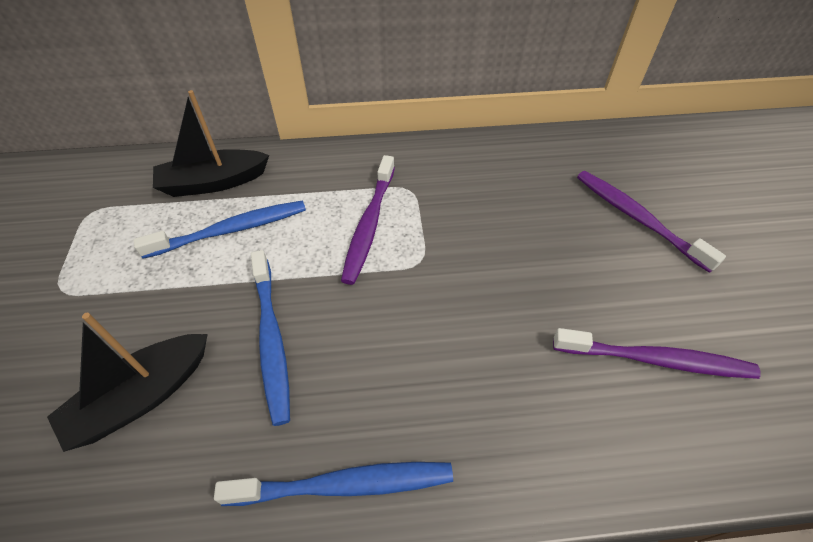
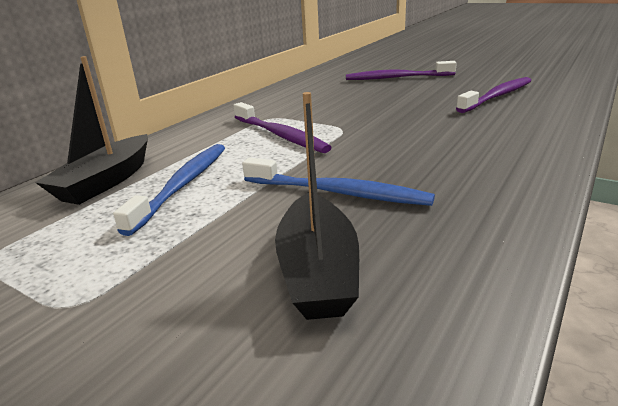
camera: 50 degrees left, 25 degrees down
blue toothbrush [214,462,453,506] -> none

